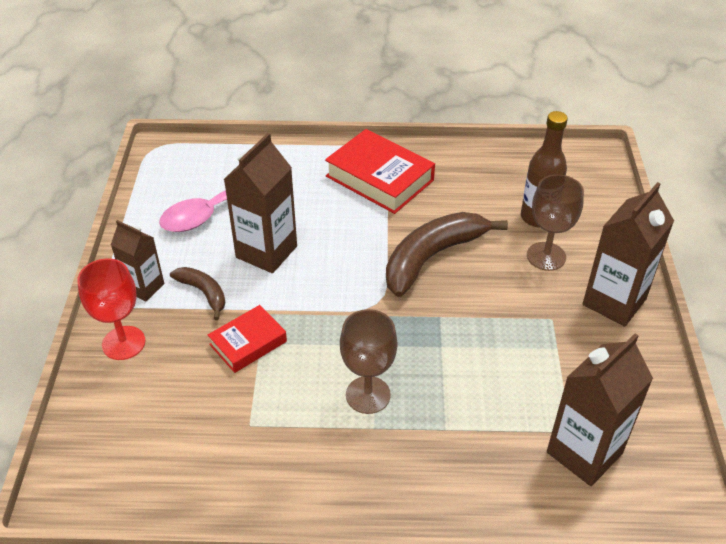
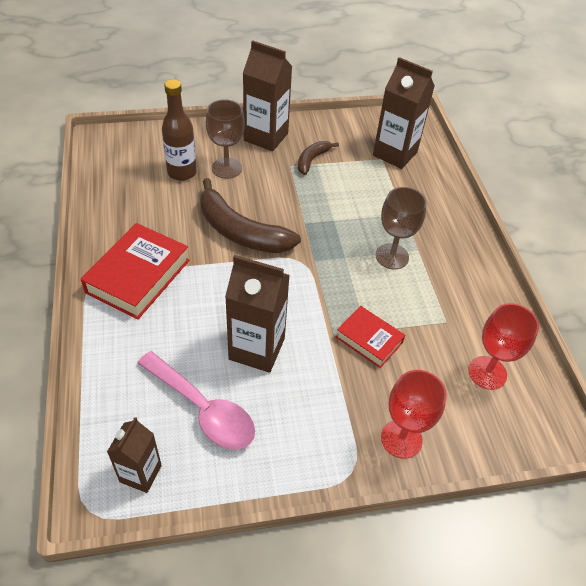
camera: 105 degrees left, 5 degrees up
brown carton [111,220,164,301] -> brown carton moved to [107,417,162,493]
brown banana [170,267,225,320] -> brown banana moved to [298,141,339,175]
none -> red goblet [468,303,539,390]

